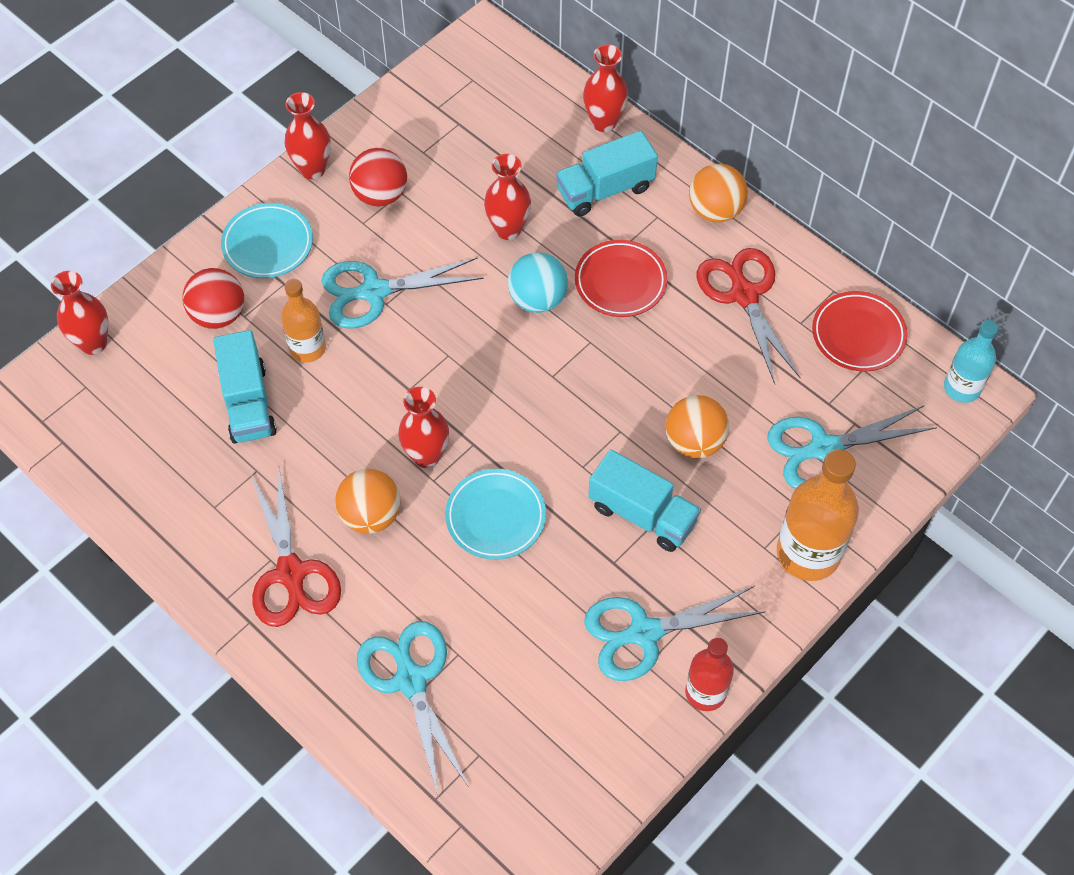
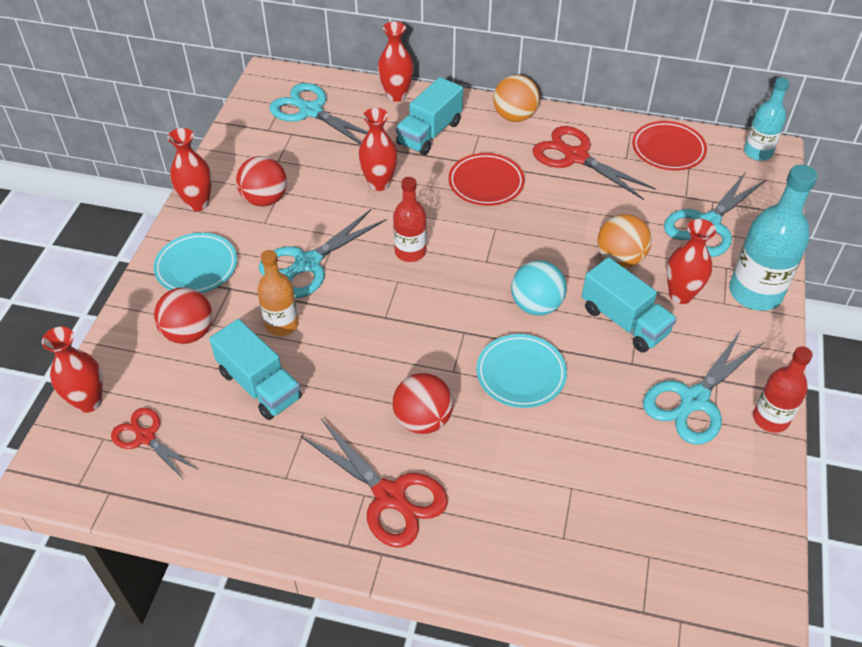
camera: 30 degrees left, 10 degrees down
orange ball [335,469,401,534] -> red ball [393,373,453,434]
turquoise scissors [357,621,468,795] -> turquoise scissors moved to [269,83,368,145]
red vase [398,387,449,468] -> red vase moved to [667,219,716,304]
turquoise ball [508,252,568,313] -> turquoise ball moved to [511,260,567,316]
turquoise truck [588,449,701,552] -> turquoise truck turned 45 degrees clockwise [582,257,677,353]
orange bottle [777,449,859,581] -> turquoise bottle [729,165,818,311]
none -> red scissors [111,408,197,480]
none -> red bottle [393,177,427,262]

